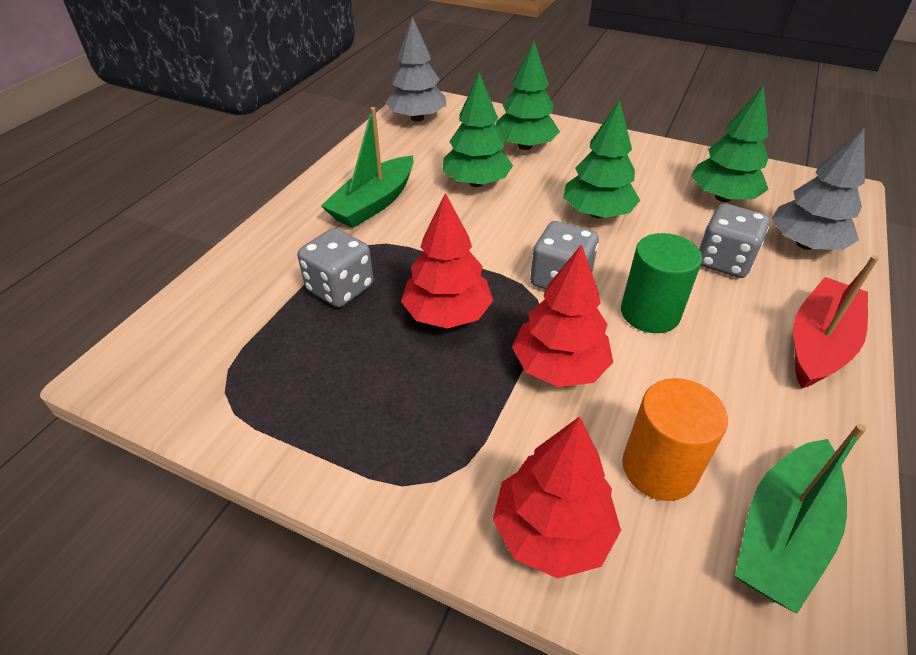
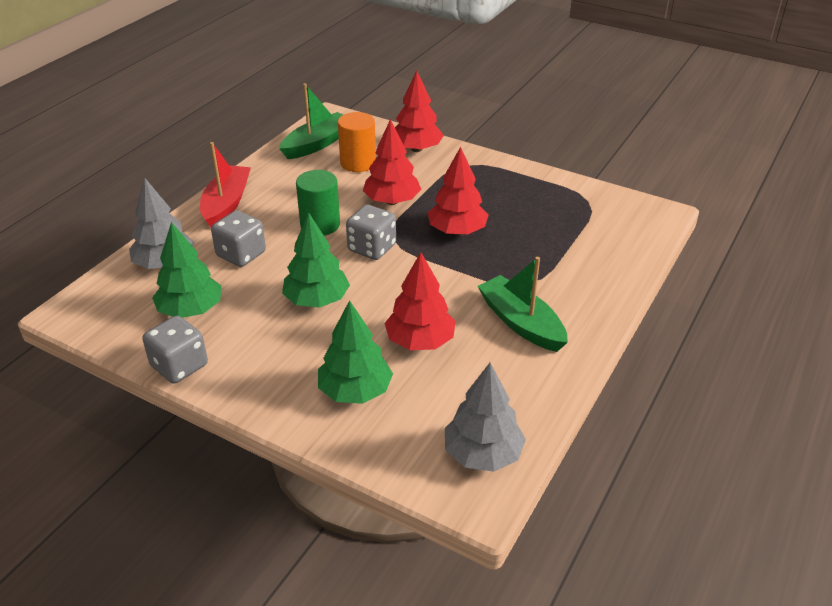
camera: 175 degrees left, 5 degrees down
grey dice [298,228,374,308] -> grey dice moved to [142,316,208,384]
green boat [321,107,414,228] -> green boat turned 75 degrees counterclockwise [478,257,568,352]
green tree [442,73,513,187] -> red tree [384,252,456,350]
red boat [794,255,879,388] -> red boat turned 150 degrees clockwise [200,142,251,228]

